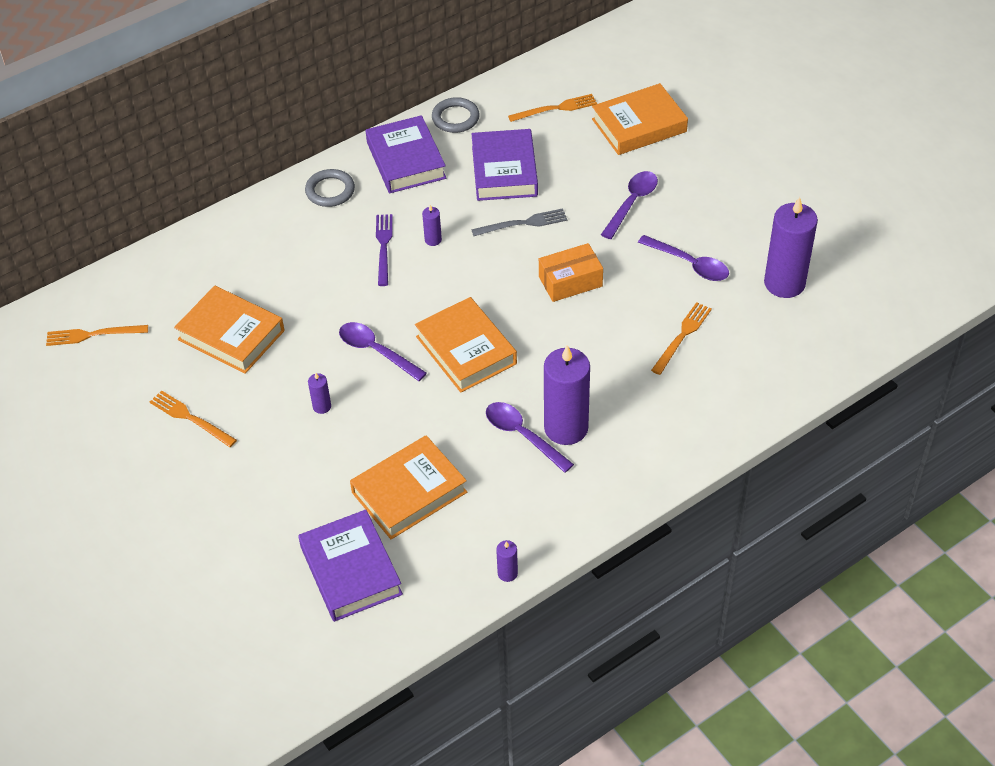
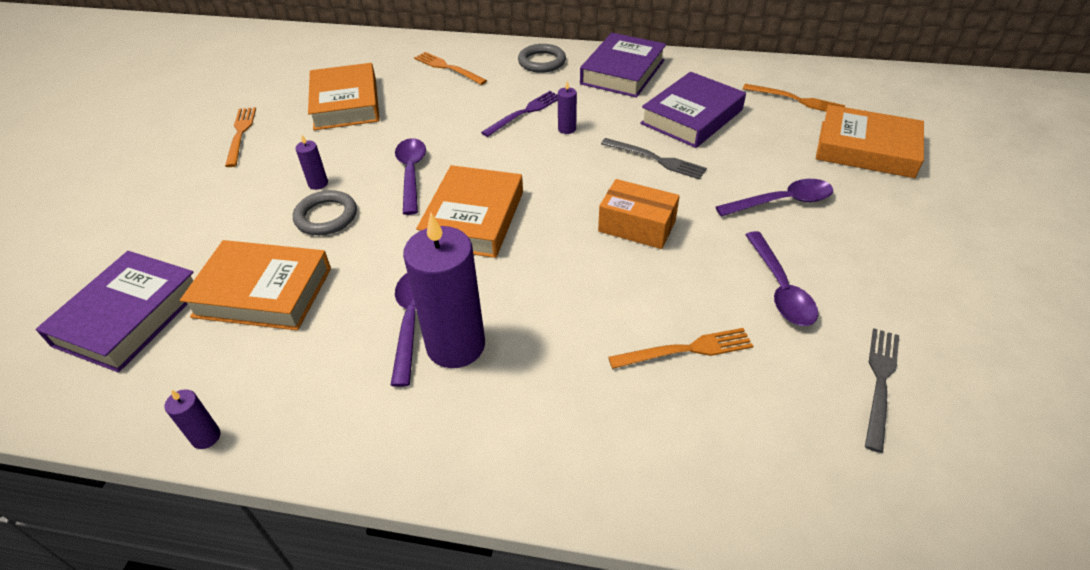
camera: 45 degrees right, 5 degrees down
orange fork [46,325,148,346] -> orange fork moved to [414,52,487,85]
grey ring [432,97,480,133] -> grey ring moved to [293,190,357,235]
purple candle [764,197,818,298] -> grey fork [865,328,899,453]

